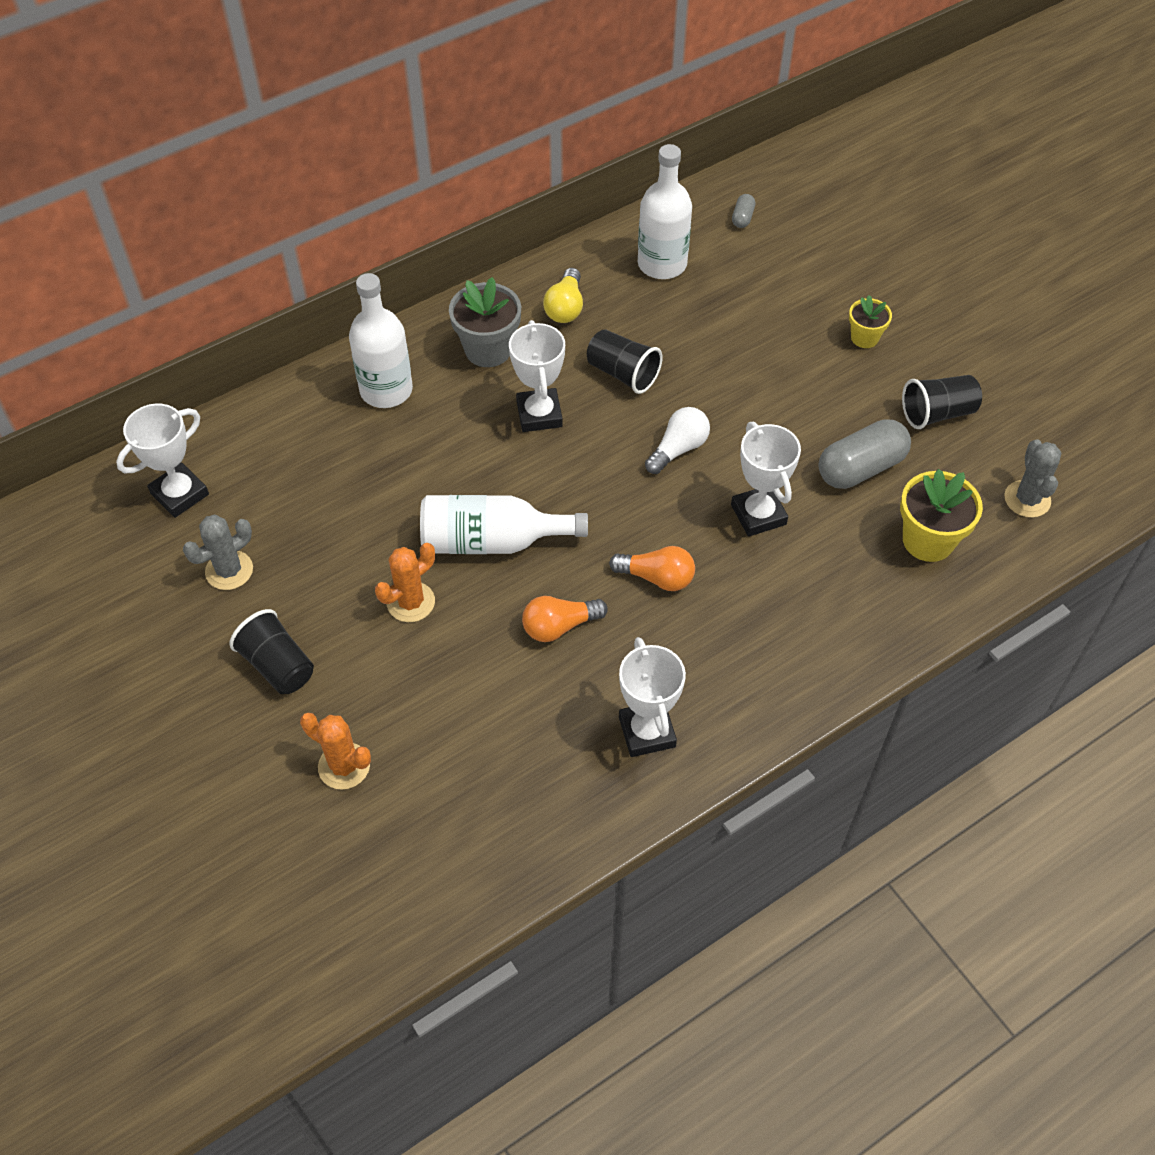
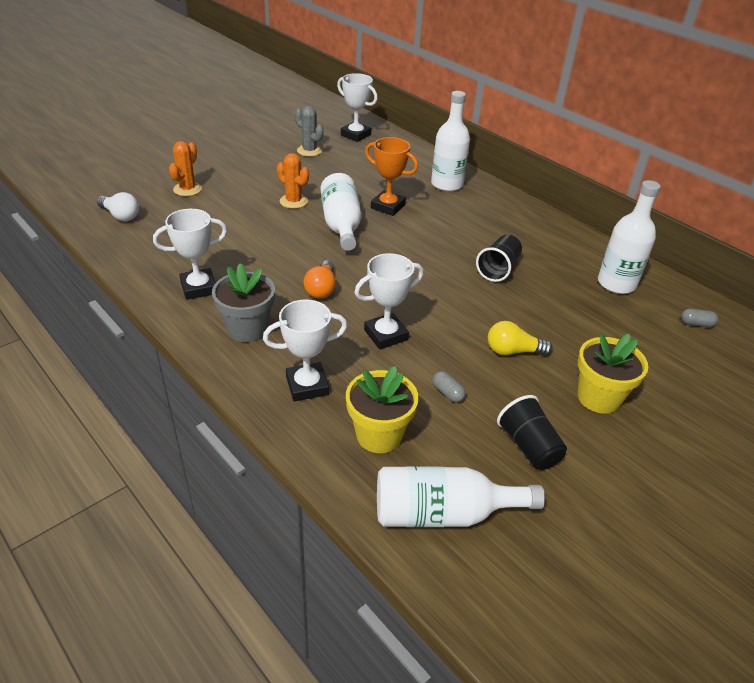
camera: 80 degrees right, 15 degrees down
black cup [229,609,314,694] -> none
grey flower pot [449,277,521,367] -> grey flower pot moved to [212,263,275,342]
white trophy [509,320,565,432] -> white trophy moved to [263,299,347,401]
orange light bulb [522,596,608,642] -> none
yellow light bulb [543,268,583,323] -> yellow light bulb moved to [488,321,553,355]
white light bulb [645,407,710,474] -> white light bulb moved to [97,192,139,221]
grey capsule [818,419,911,489] -> grey capsule [432,371,466,402], size x0.46
yellow flower pot [849,295,892,348] -> yellow flower pot [578,334,648,414], size x1.68
grey cactus [1004,439,1061,518] -> white bottle [377,466,545,527]
none -> orange trophy [365,137,418,216]

